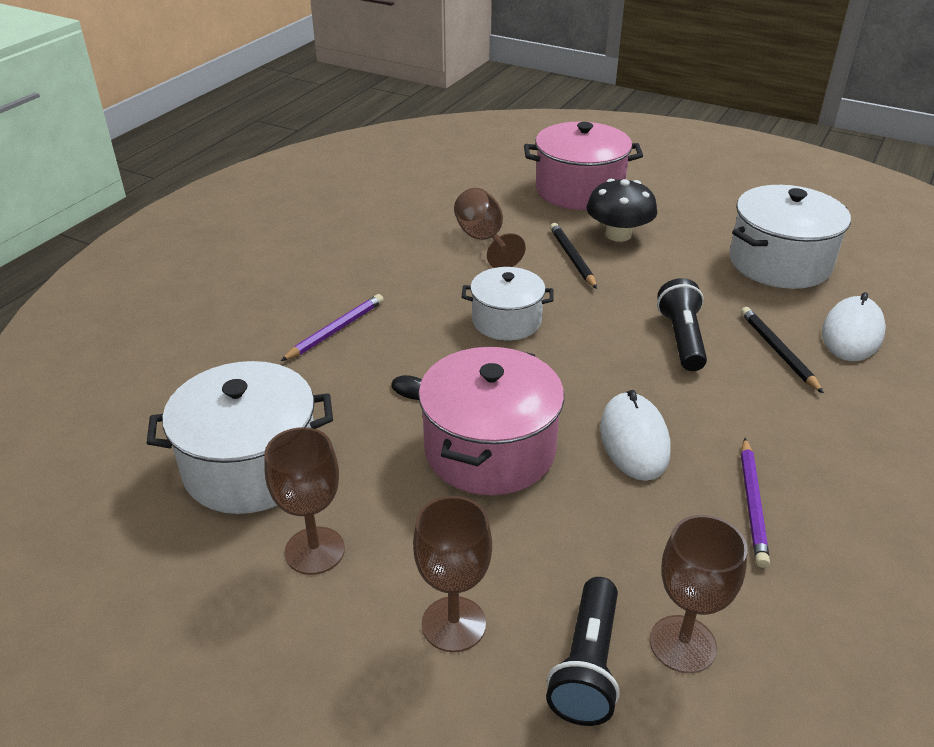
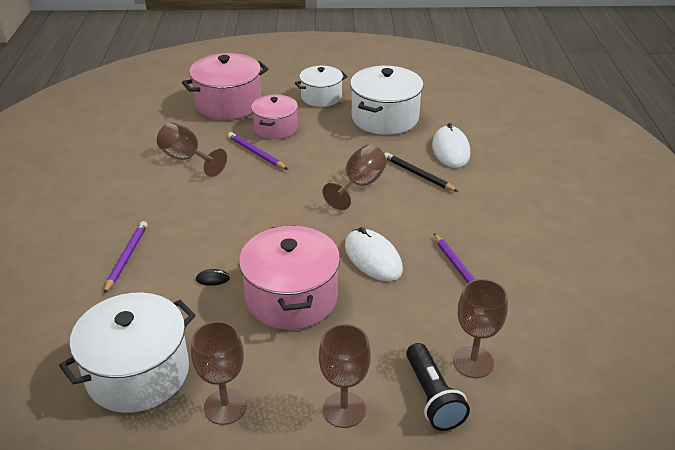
camera: 30 degrees left, 0 degrees up
white pot [462,267,554,341] -> white pot moved to [295,66,348,107]
black pencil [550,223,597,289] -> purple pencil [228,132,288,170]
black mushroom [586,179,657,242] -> pink pot [251,95,298,139]
black flashlight [657,278,707,371] -> brown goblet [323,145,387,210]

